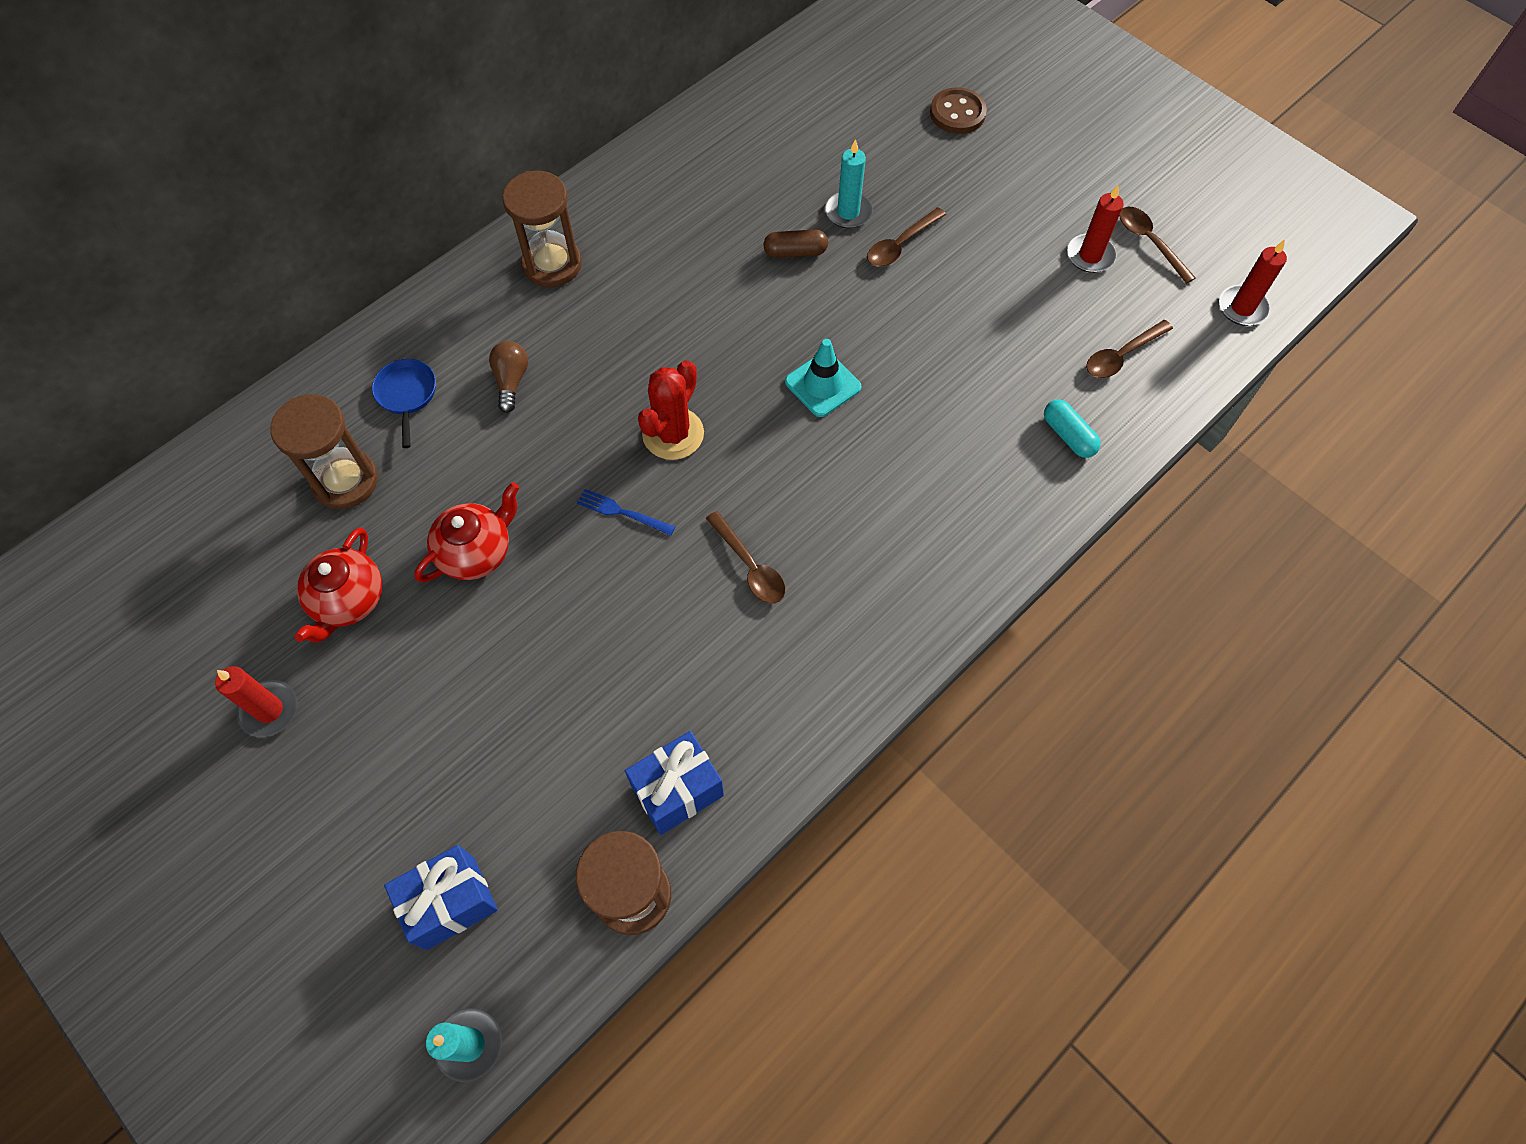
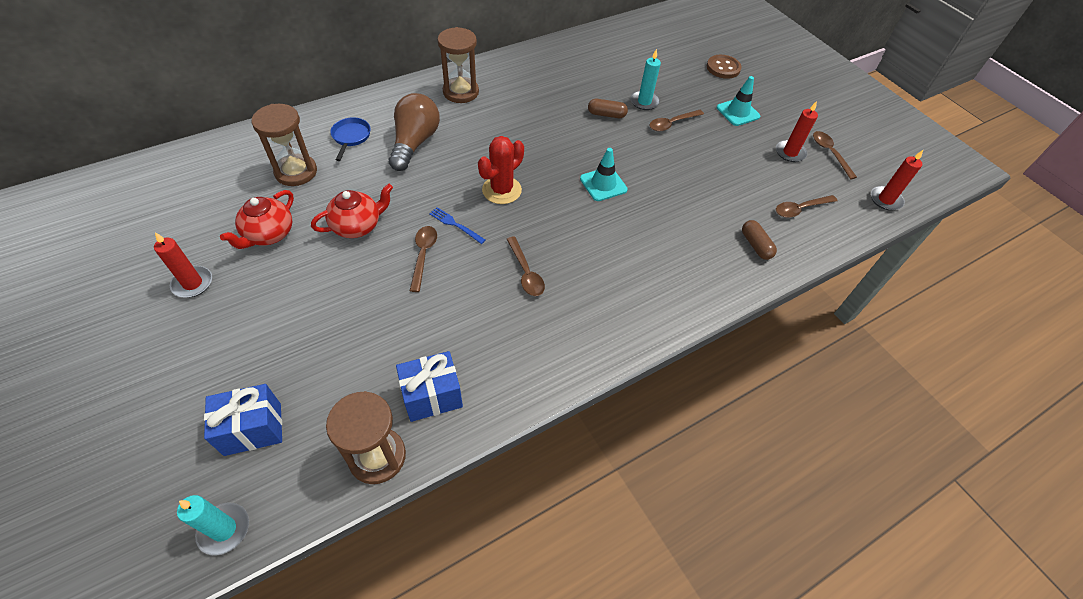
camera: 10 degrees right, 10 degrees down
brown light bulb [489,341,528,413] -> brown light bulb [389,93,440,171], size x1.88
turquoise capsule [1044,400,1101,458] -> brown capsule [742,220,777,260]
none -> brown spoon [410,226,437,292]
none -> turquoise traffic cone [717,76,760,126]

